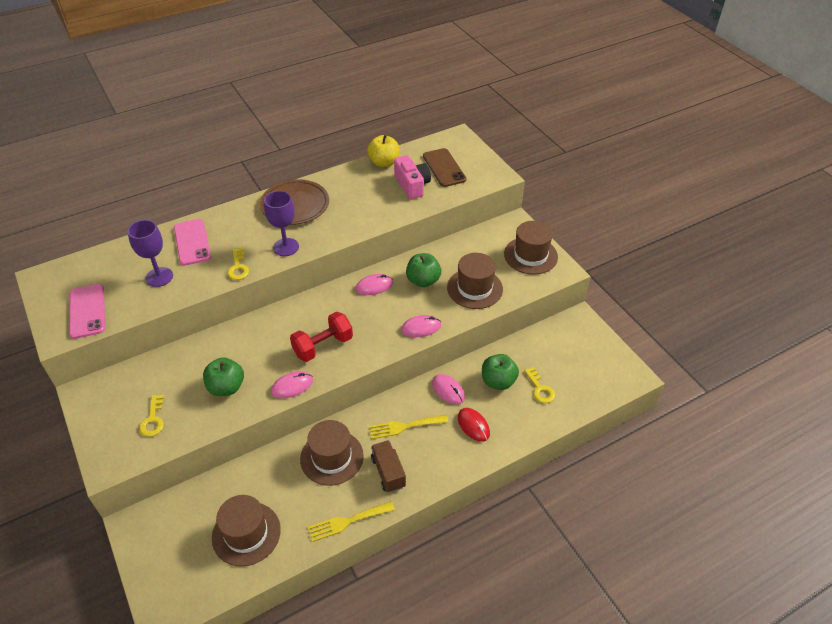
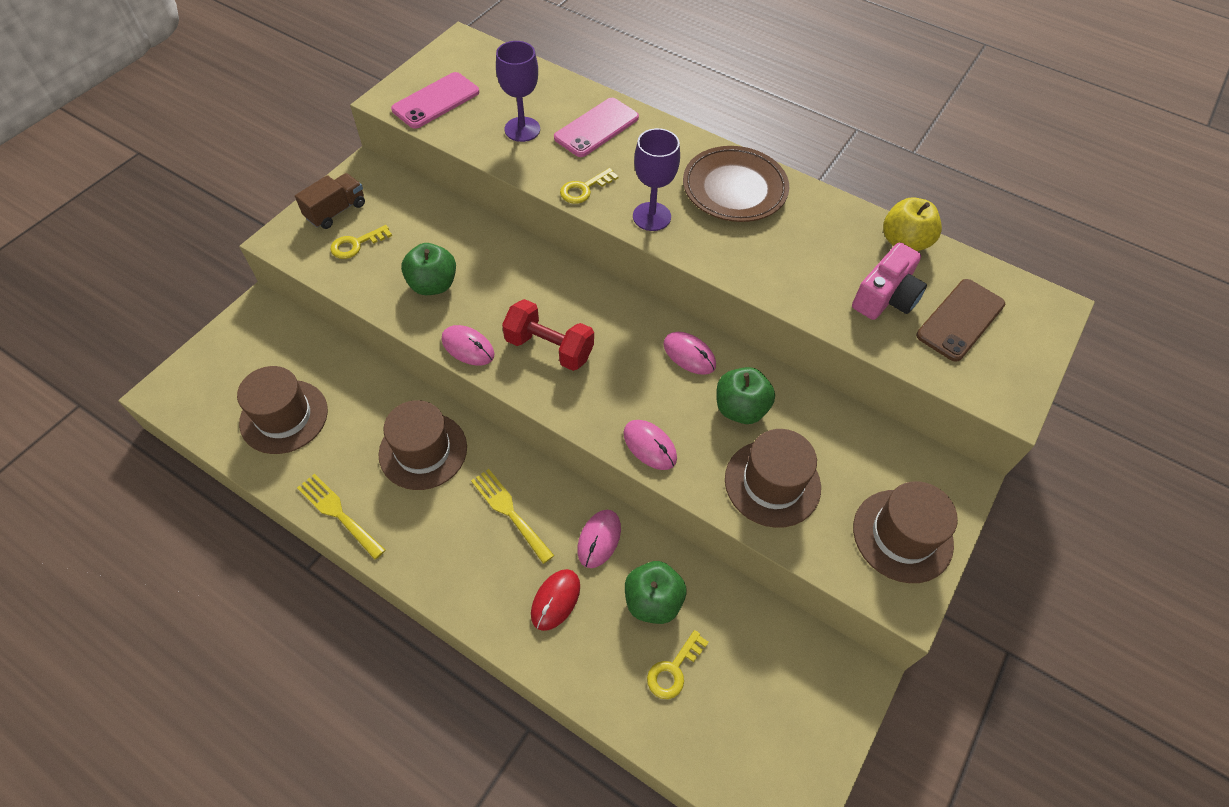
camera: 60 degrees right, 10 degrees up
brown truck [371,440,406,493] -> brown truck moved to [295,173,365,229]

